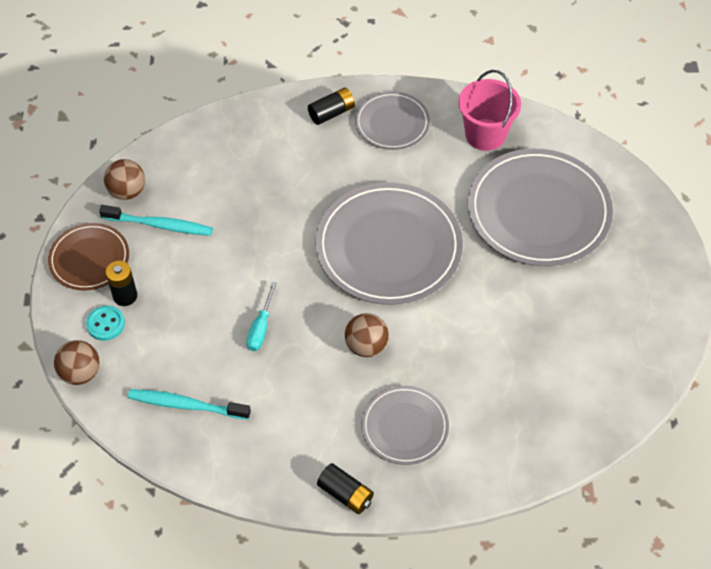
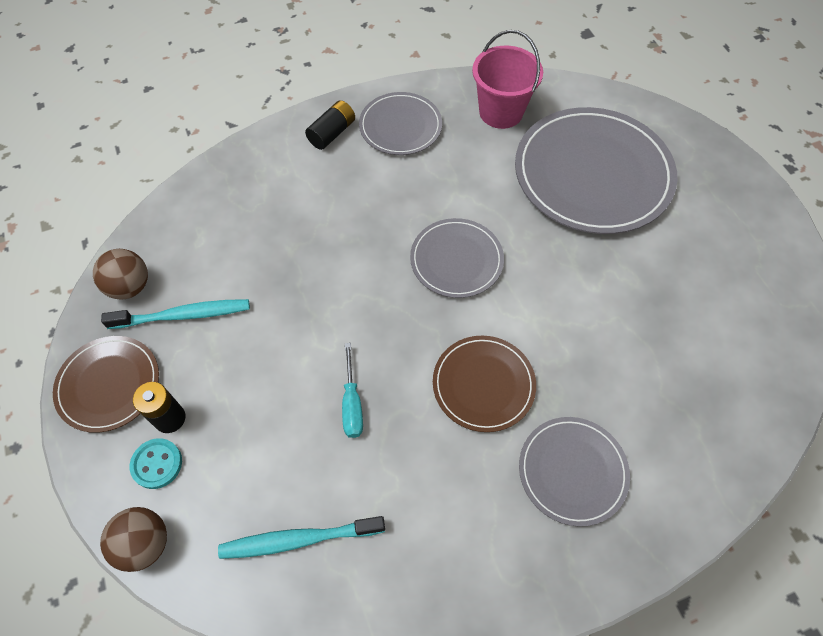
camera: 20 degrees left, 5 degrees up
grey plate [315,182,463,305] -> grey plate [410,218,504,298], size x0.55
black battery [317,463,374,514] -> none
brown ball [345,313,389,357] -> brown plate [433,336,536,432]

